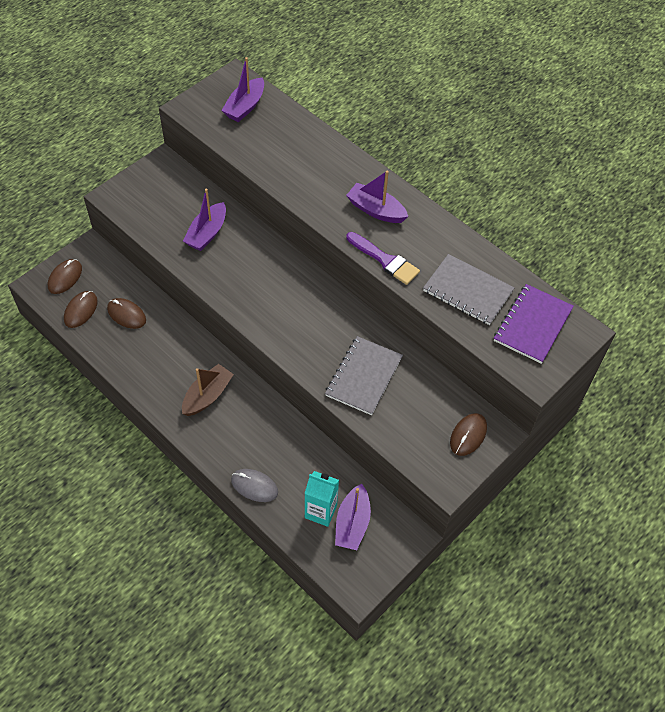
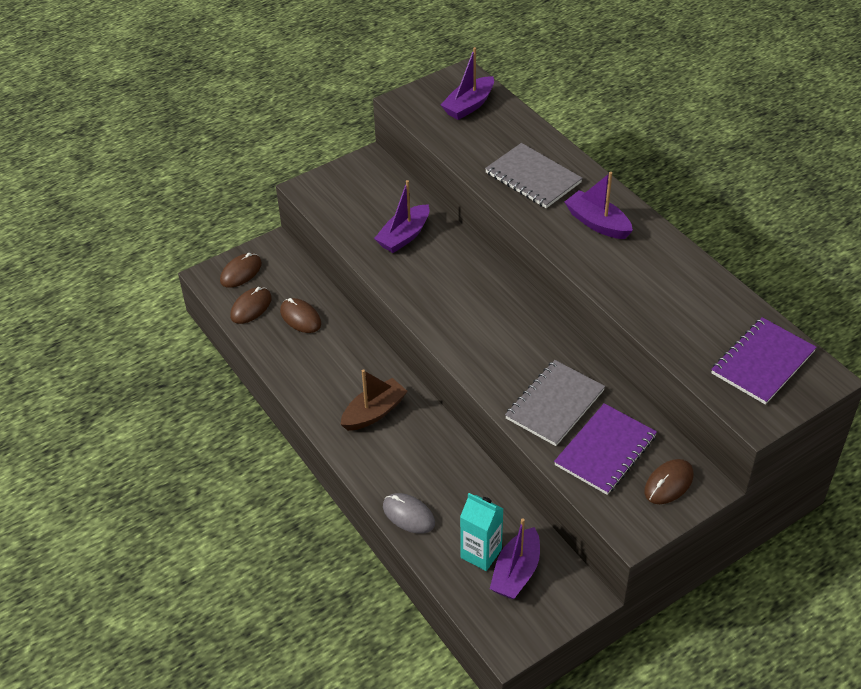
camera: 15 degrees right, 10 degrees down
purple brush [346,232,420,285] -> none
grey notebook [423,254,515,325] -> grey notebook moved to [485,143,583,208]
none -> purple notebook [554,403,657,495]

